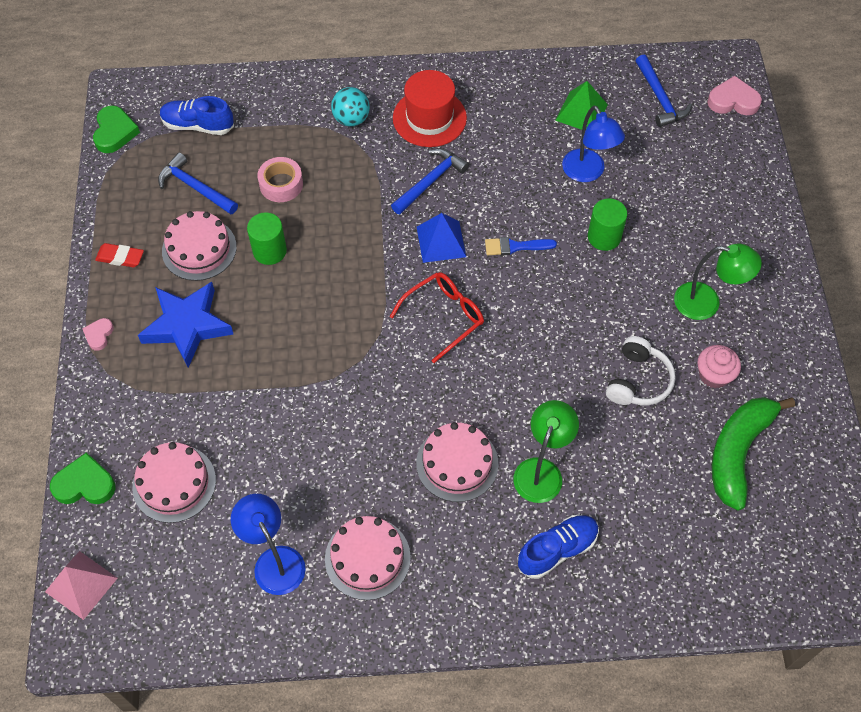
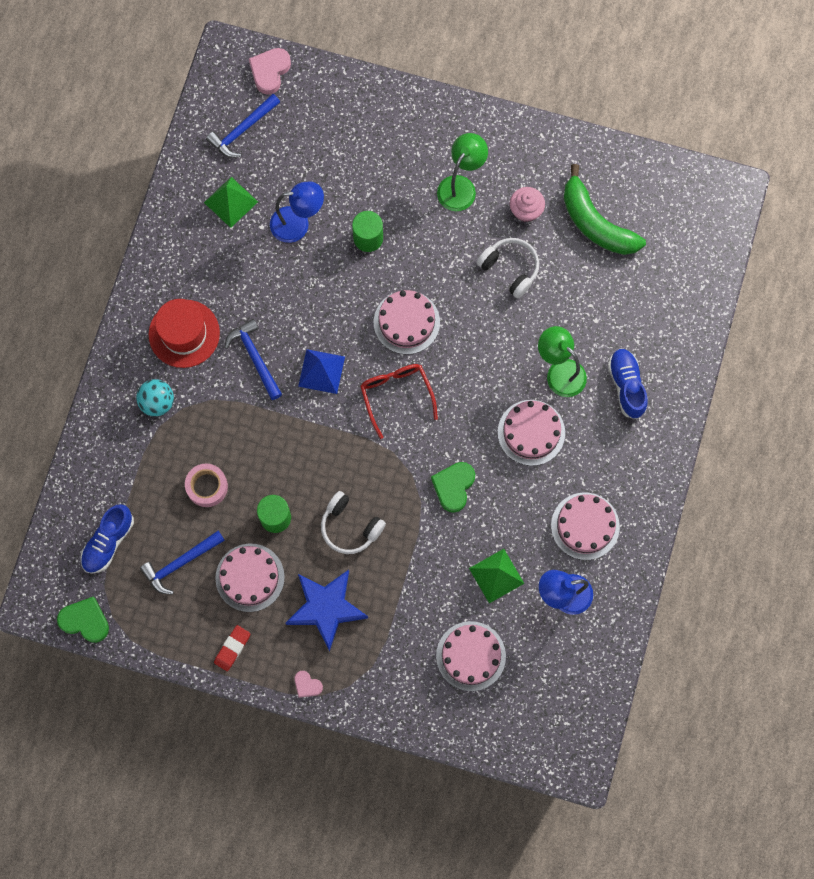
camera: 70 degrees left, 15 degrees up
pink pyramid [45,551,118,620] -> none
green heart [50,452,116,504] -> green heart moved to [431,462,475,513]
blue brush [485,237,557,255] -> none
blue hammer [635,55,692,127] -> blue hammer turned 135 degrees clockwise [206,94,280,158]
none -> white headphones [321,491,386,554]
none -> pink cake [374,290,440,354]
none -> green pyramid [469,549,524,603]

